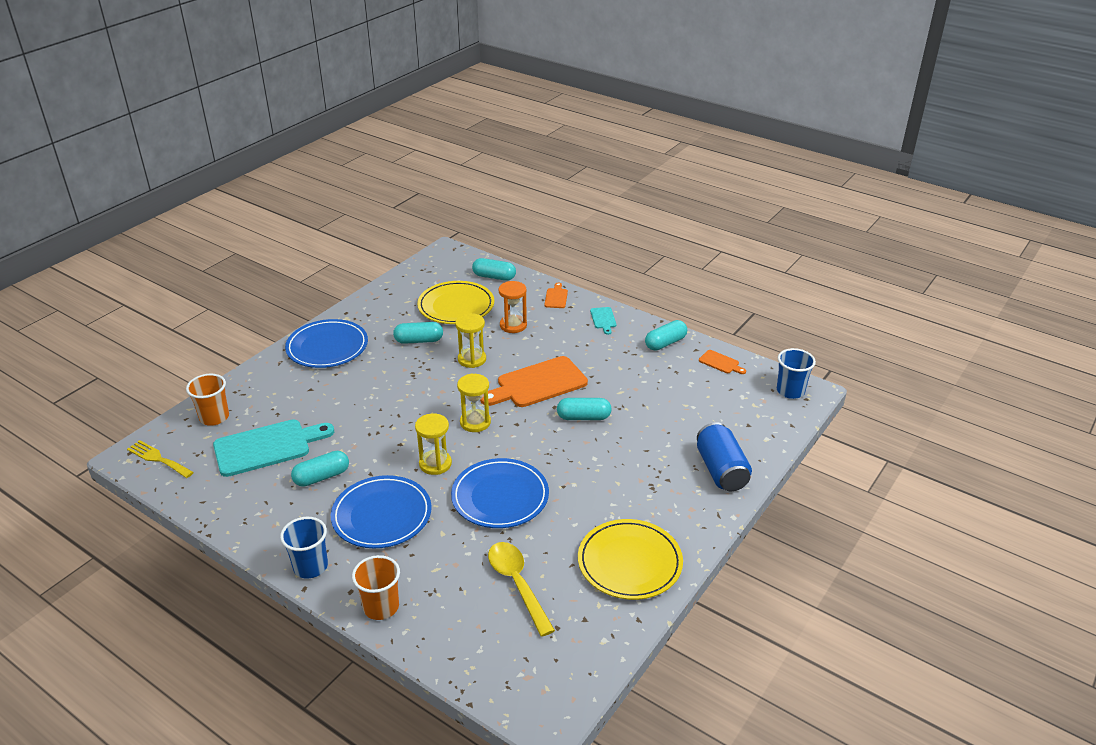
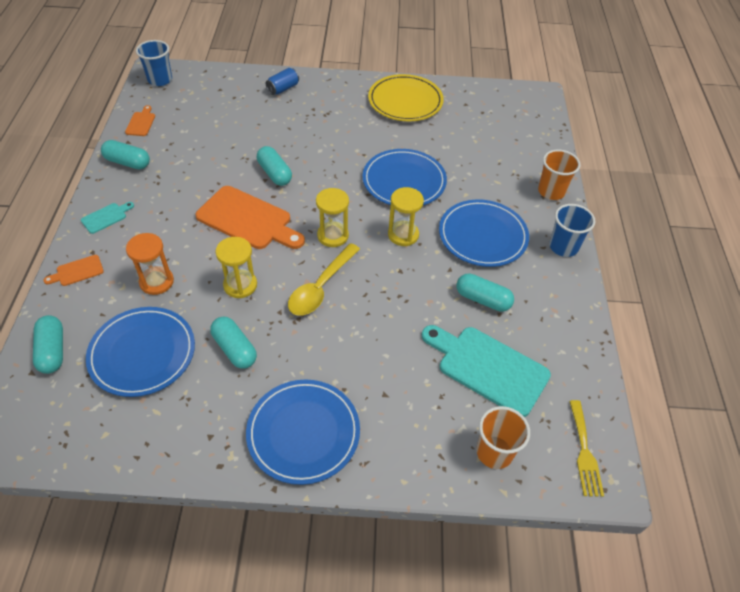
camera: 125 degrees left, 15 degrees up
yellow plate [417,281,494,324] -> blue plate [86,307,195,397]
yellow spoon [488,542,555,637] -> yellow spoon moved to [288,243,360,316]
blue can [697,422,752,491] -> blue can [266,68,299,95], size x0.59

